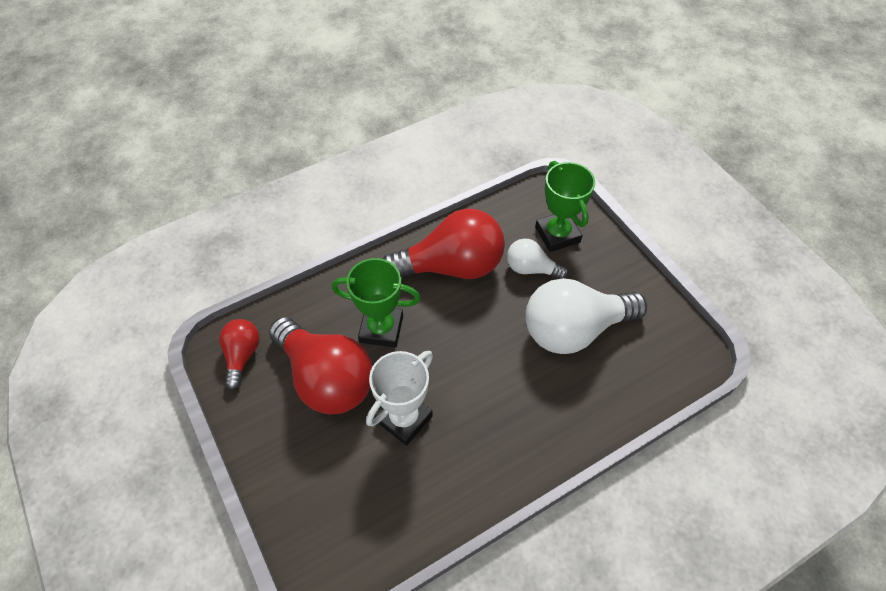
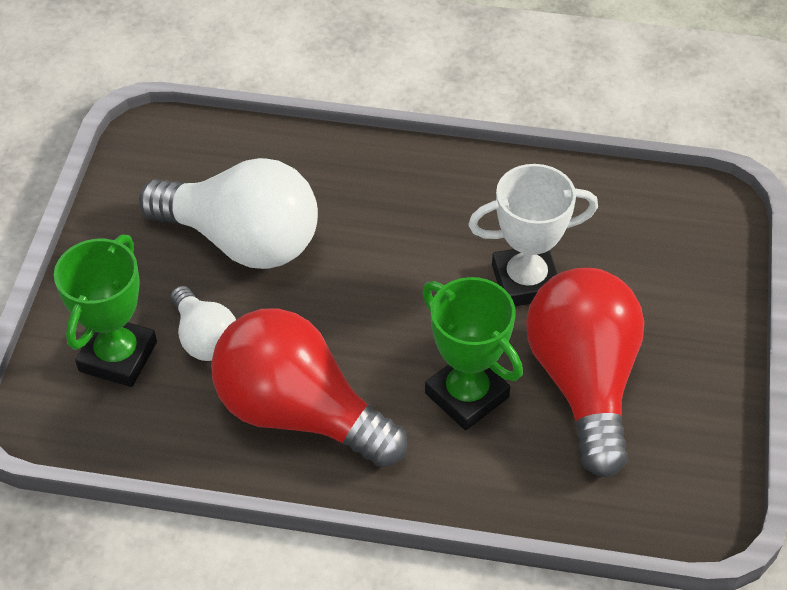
camera: 140 degrees left, 5 degrees down
red light bulb [219,319,260,390] -> none

